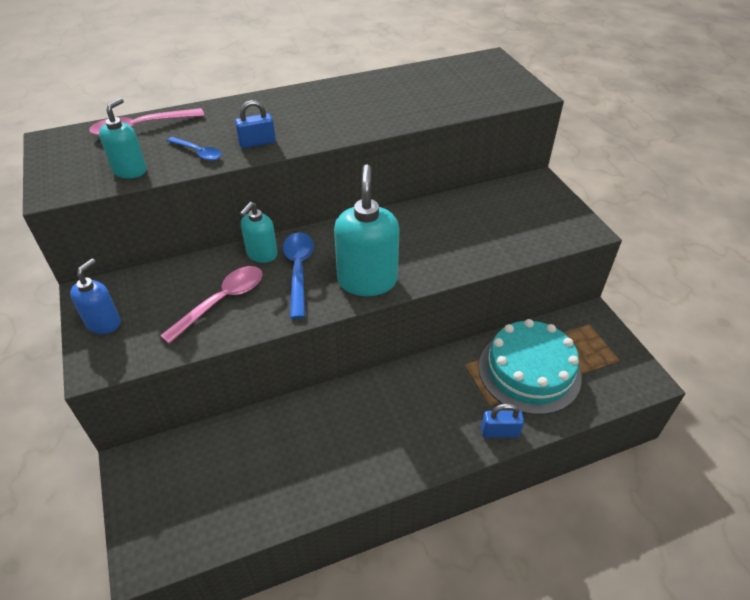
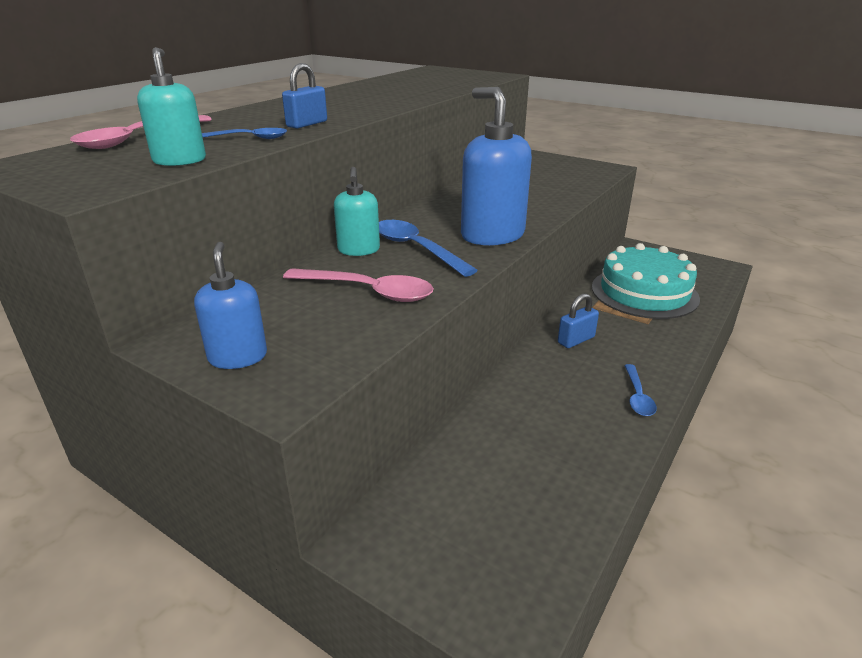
camera: 35 degrees left, 15 degrees down
pink spoon [160,266,262,344] -> pink spoon turned 105 degrees clockwise [283,268,434,302]
turquoise soap dispenser [334,164,400,296] -> blue soap dispenser [461,87,532,246]
blue padlock [481,403,524,438] -> blue padlock moved to [558,293,599,348]
none -> blue spoon [624,364,657,416]

